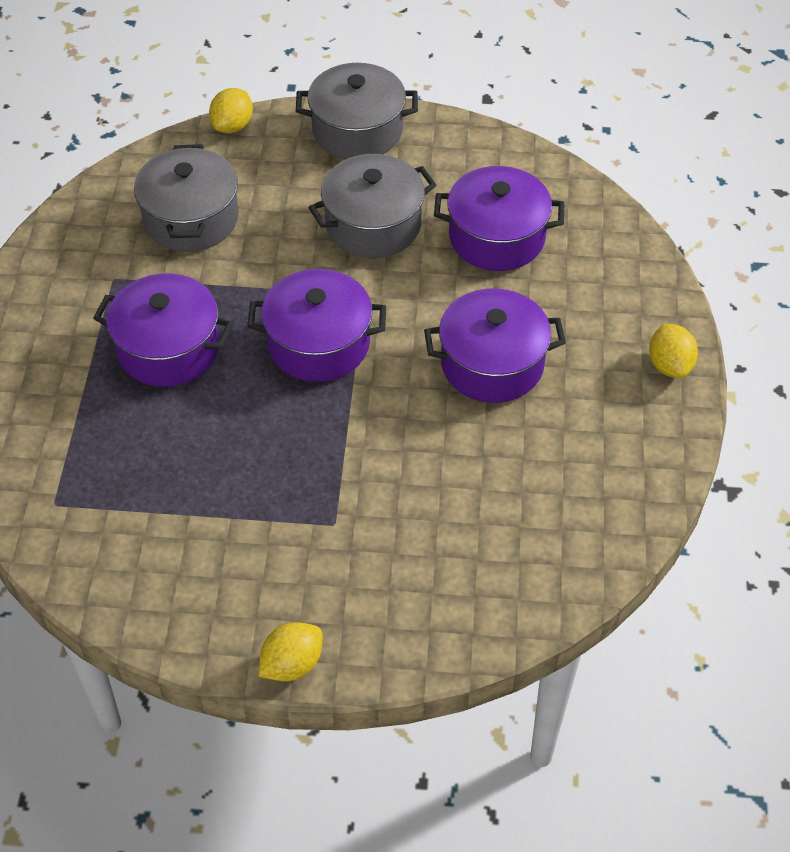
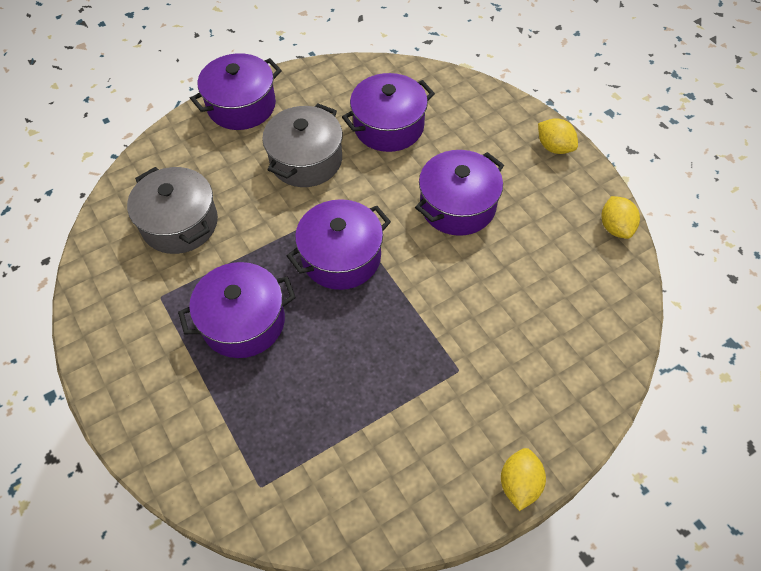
camera: 35 degrees left, 5 degrees up
yellow lemon [209,88,253,133] -> yellow lemon moved to [602,196,640,239]
grey pot [296,63,418,159] -> purple pot [190,53,282,130]

